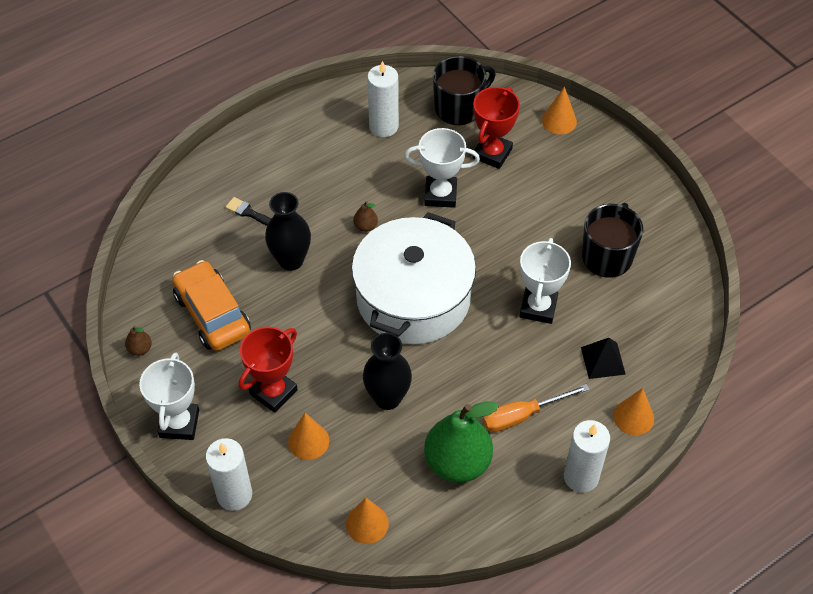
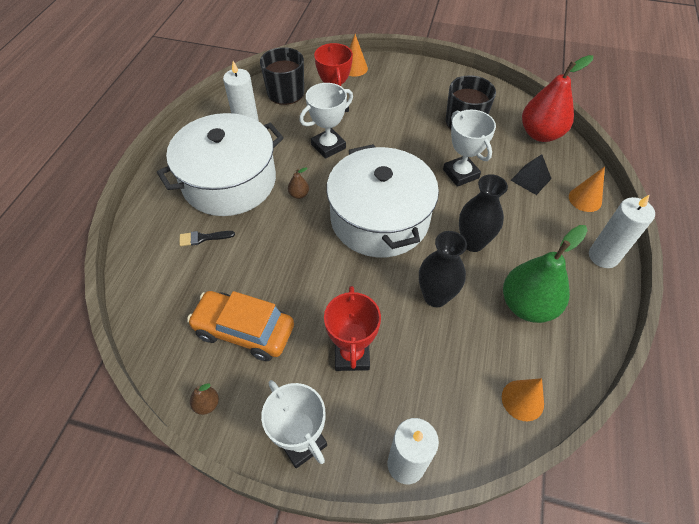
camera: 40 degrees left, 0 degrees up
black vase [265,192,311,271] -> black vase moved to [459,174,508,252]
orange cone [288,413,329,460] -> none
orange screwdriver [483,384,590,432] -> none
none -> white pot [157,113,284,216]
none -> red pear [522,55,593,142]

